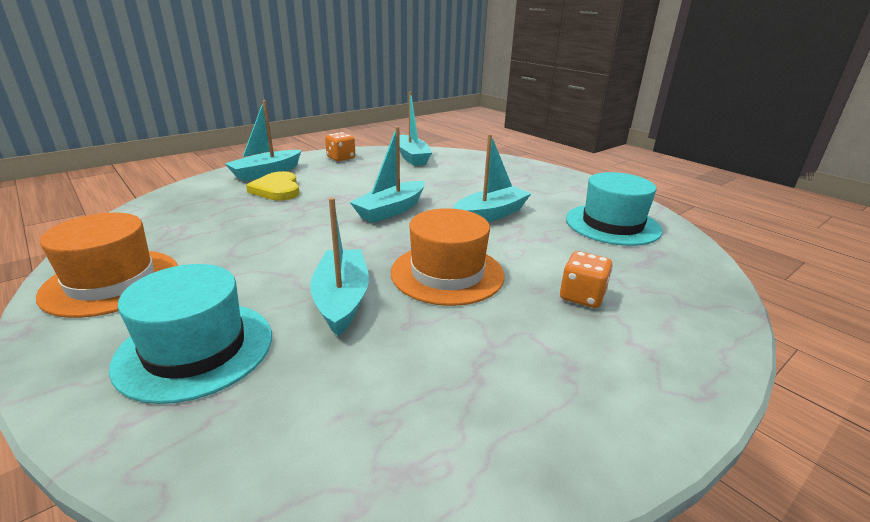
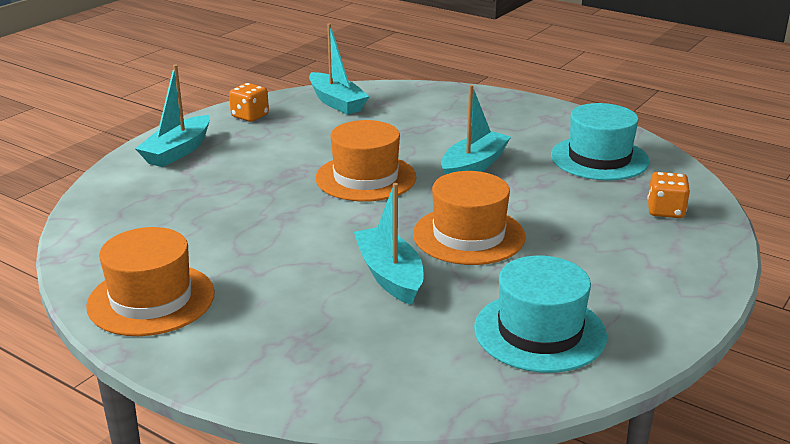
camera: 15 degrees left, 0 degrees up
turquoise hat [109,264,272,404] -> turquoise hat moved to [474,256,607,373]
yellow heart [246,171,299,201] -> none
turquoise boat [350,126,425,223] -> orange hat [315,120,416,202]
orange dice [560,251,613,308] -> orange dice moved to [648,172,690,218]

